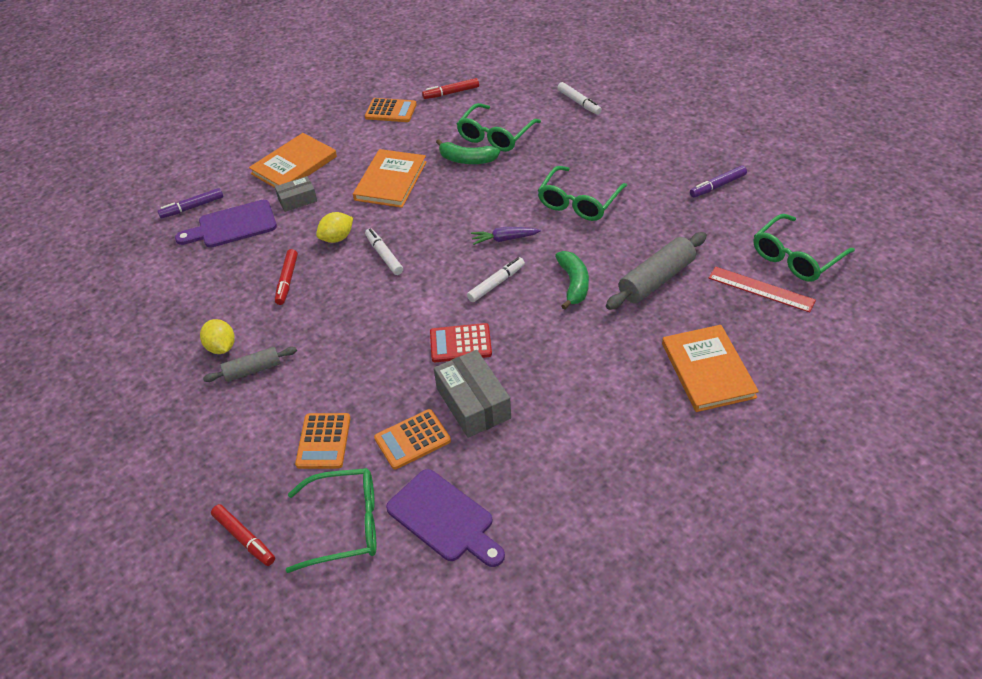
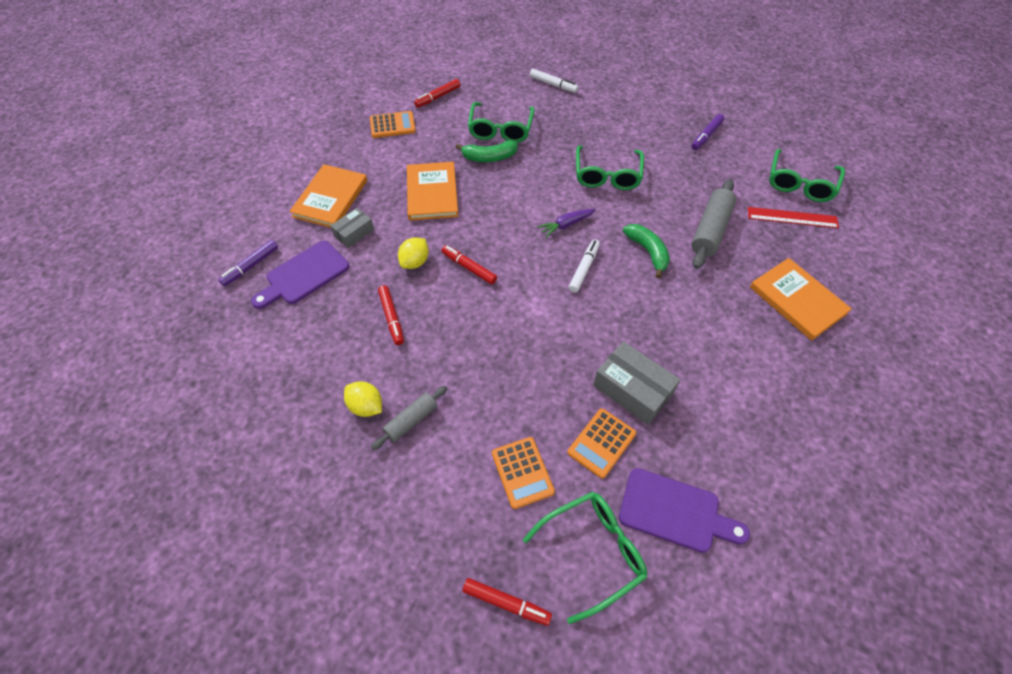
camera: 25 degrees left, 10 degrees up
white marker [365,228,403,275] -> red marker [441,245,497,285]
red calculator [430,323,492,362] -> none

